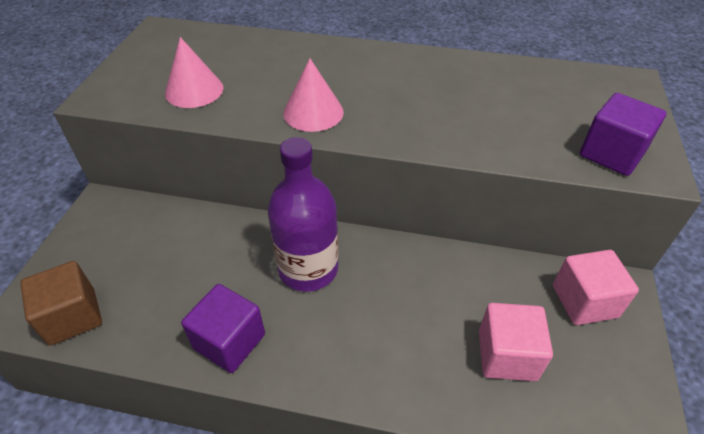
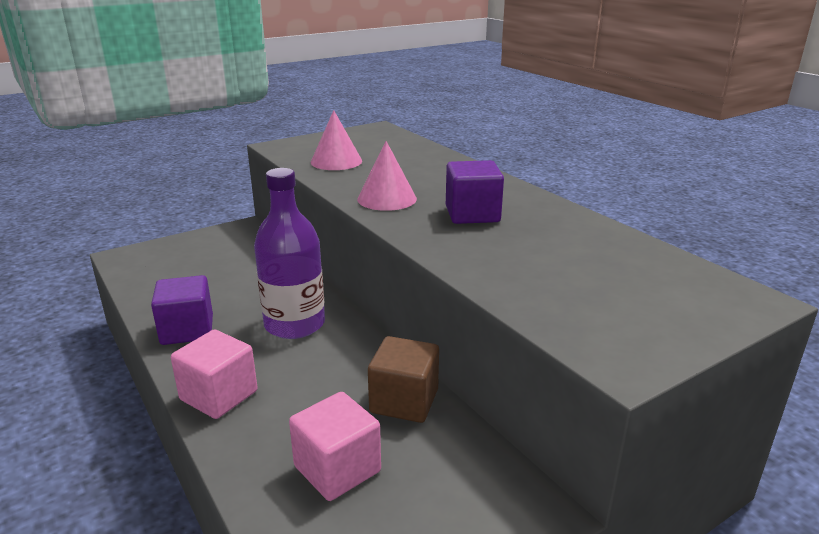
camera: 45 degrees right, 20 degrees down
brown cube [20,261,102,345] -> brown cube moved to [368,336,439,423]
pink cube [553,250,639,325] -> pink cube moved to [171,329,258,419]
purple cube [580,93,666,176] -> purple cube moved to [446,160,504,224]

